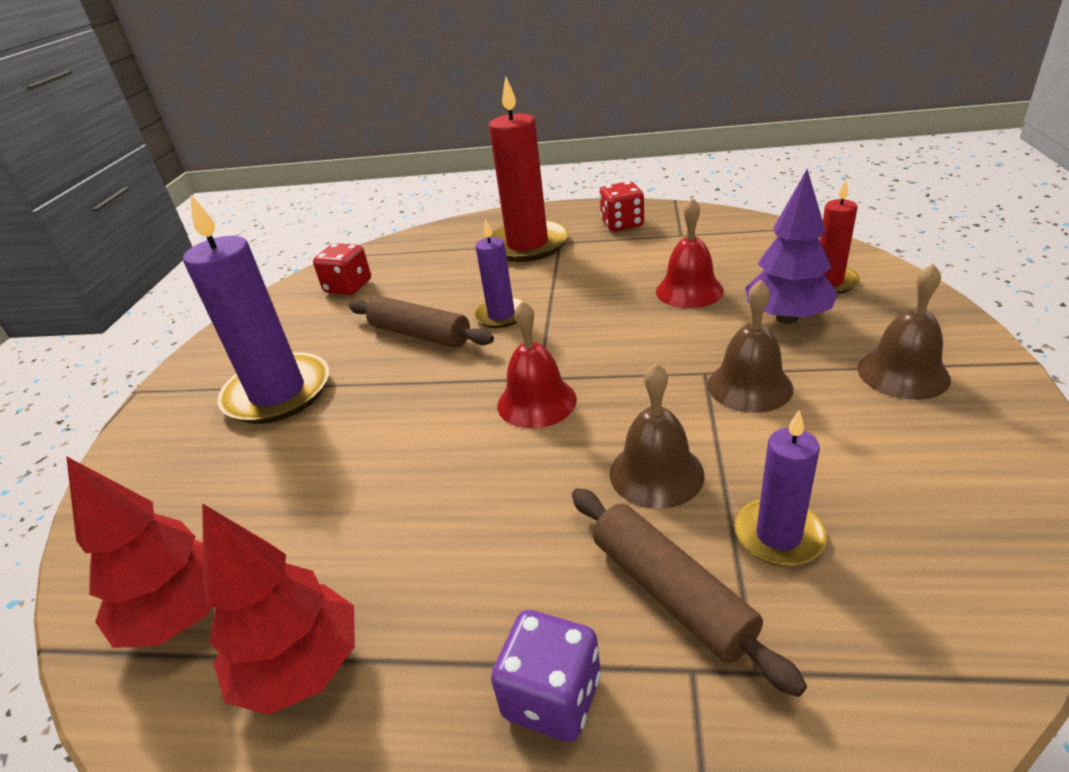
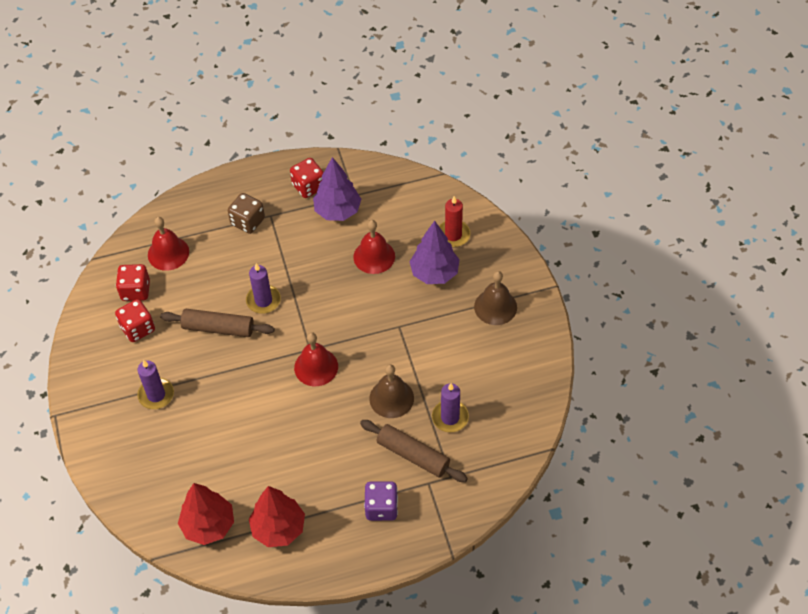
camera: 25 degrees left, 20 degrees up
purple candle [183,195,329,424] -> purple candle [137,360,174,409], size x0.55
red candle [489,76,569,262] -> brown dice [228,193,265,234]
brown bell [707,280,793,413] -> none
none -> red dice [115,299,155,342]
none -> red bell [148,217,189,271]
none -> purple tree [313,157,361,221]

